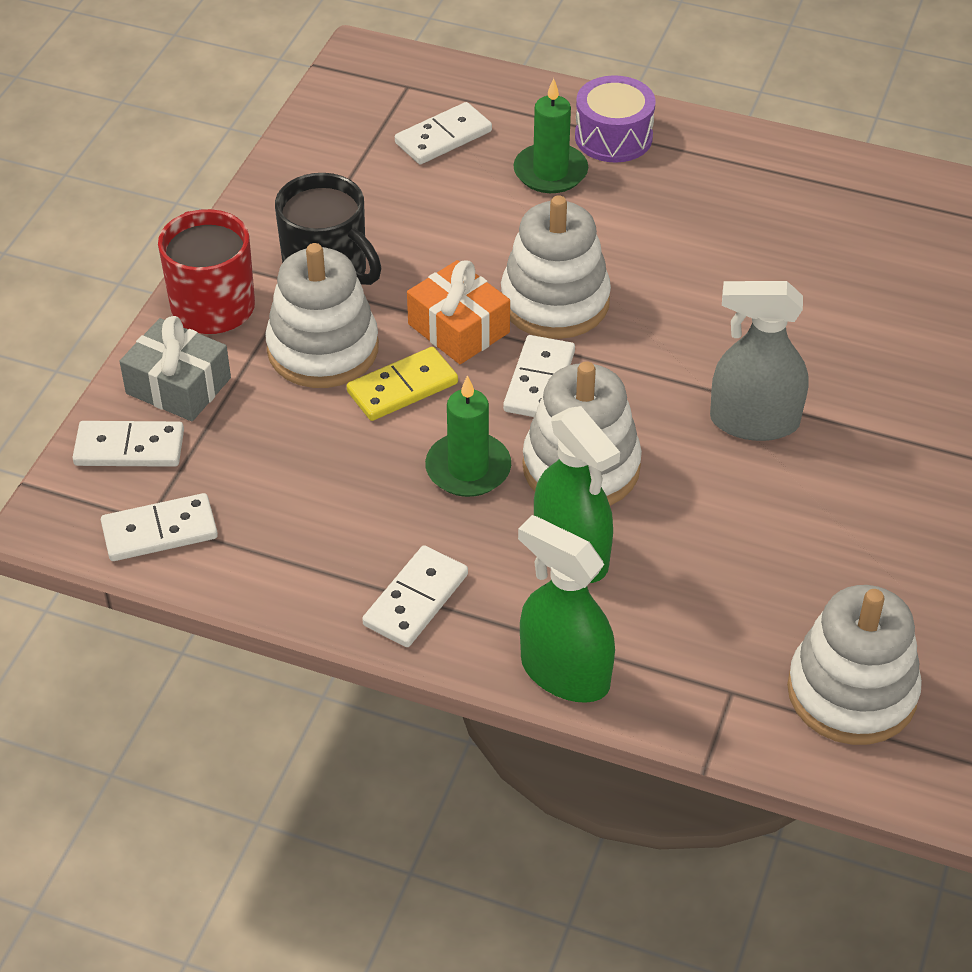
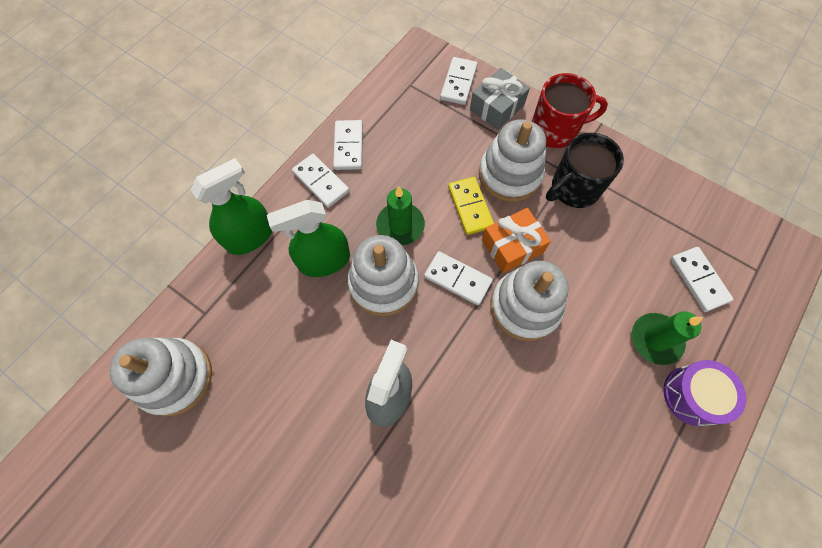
camera: 105 degrees right, 20 degrees up
white domino [101,493,218,561] -> white domino moved to [333,120,363,170]

